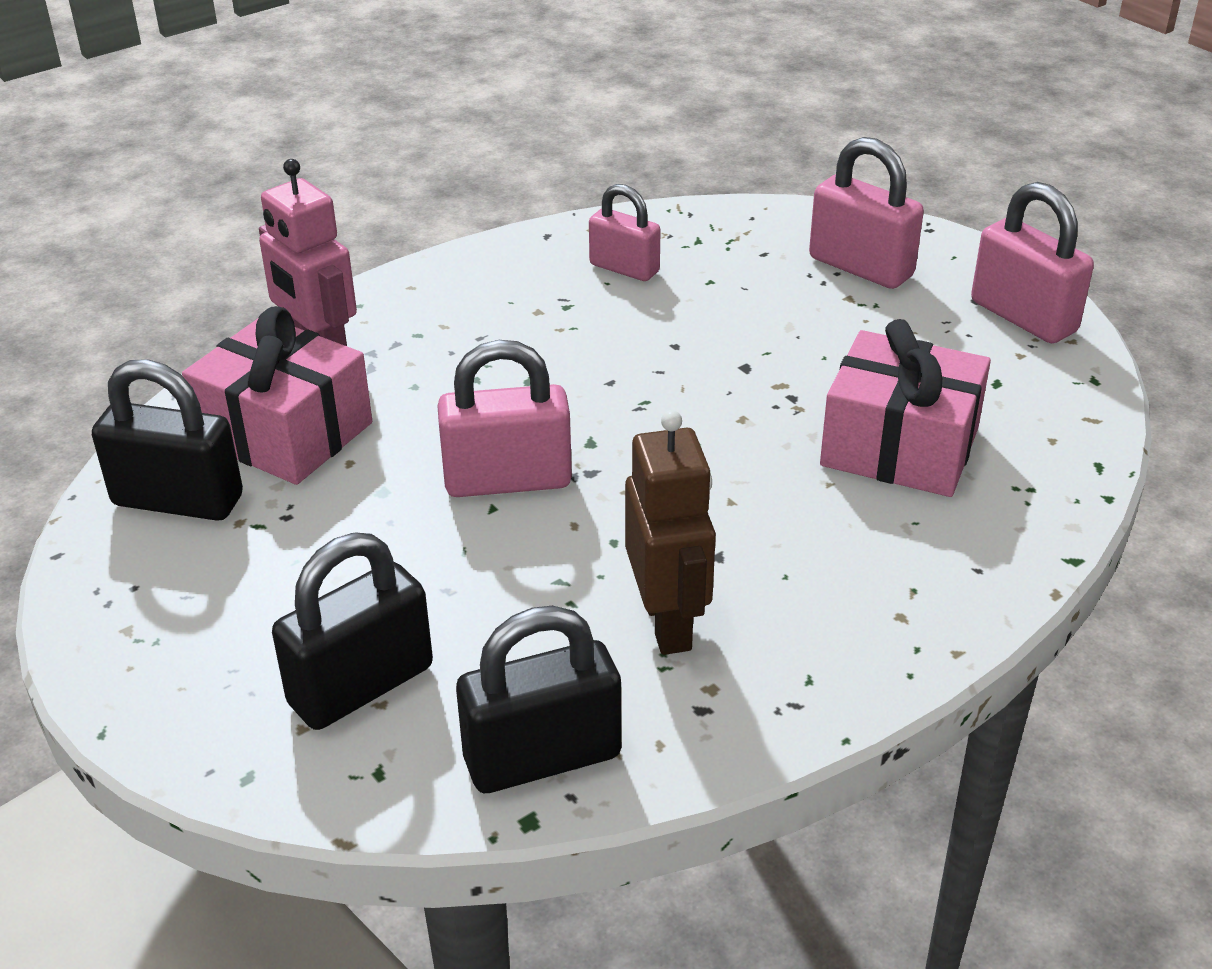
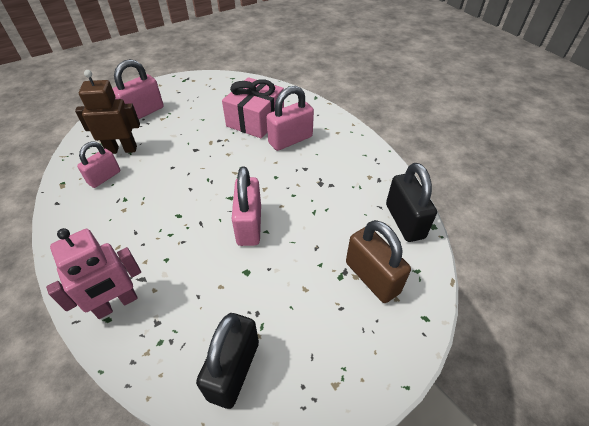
camera: 85 degrees left, 10 degrees up
pink gift [182,306,372,485] -> none
black padlock [272,532,433,730] -> brown padlock [346,220,411,303]
brown robot [625,410,716,655] -> brown robot moved to [75,70,140,154]
pink padlock [971,182,1094,343] -> pink padlock moved to [266,86,314,151]

